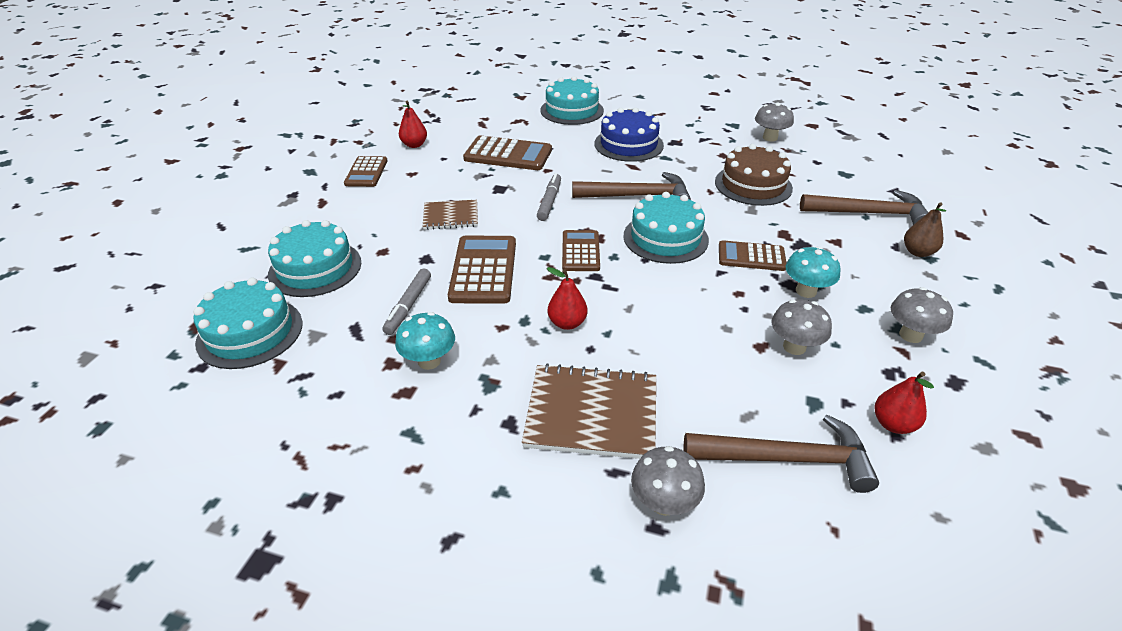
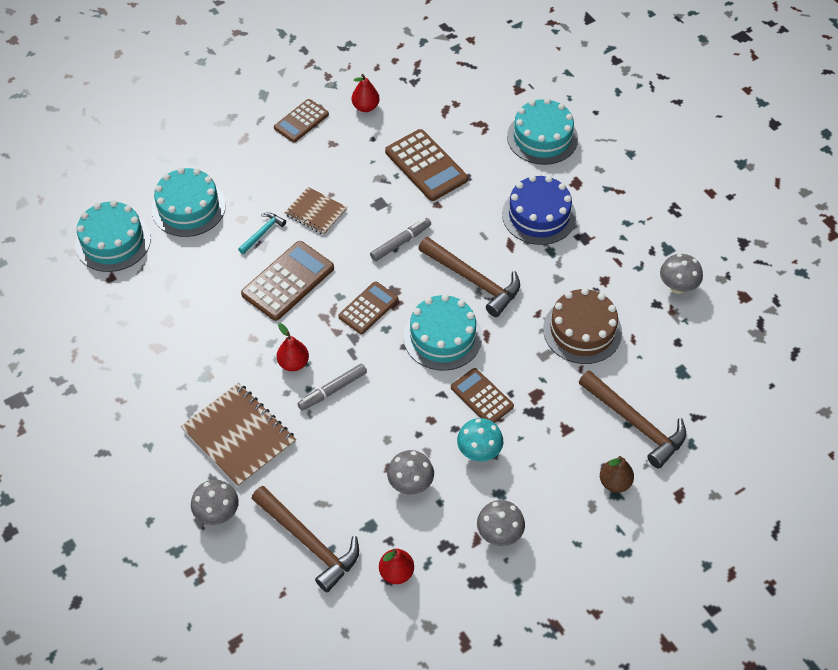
camera: 40 degrees right, 15 degrees up
grey marker [382,268,431,335] -> grey marker moved to [297,364,367,411]
turquoise mushroom [395,312,455,370] -> none
none -> turquoise hammer [238,212,286,254]

